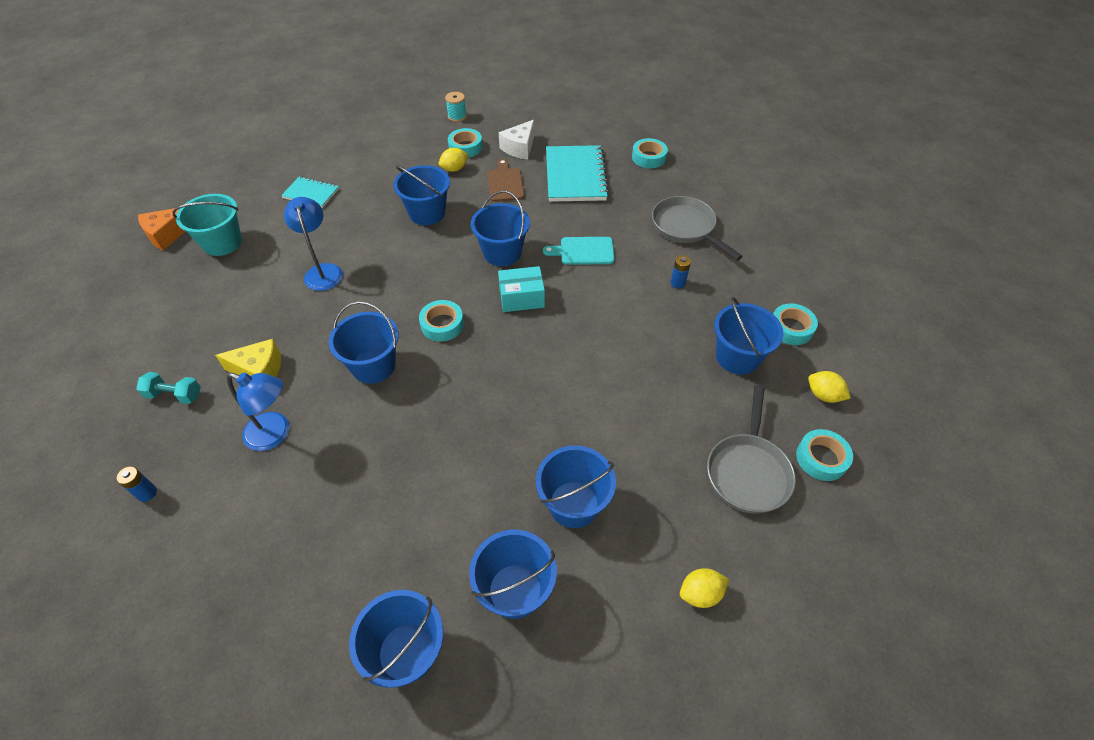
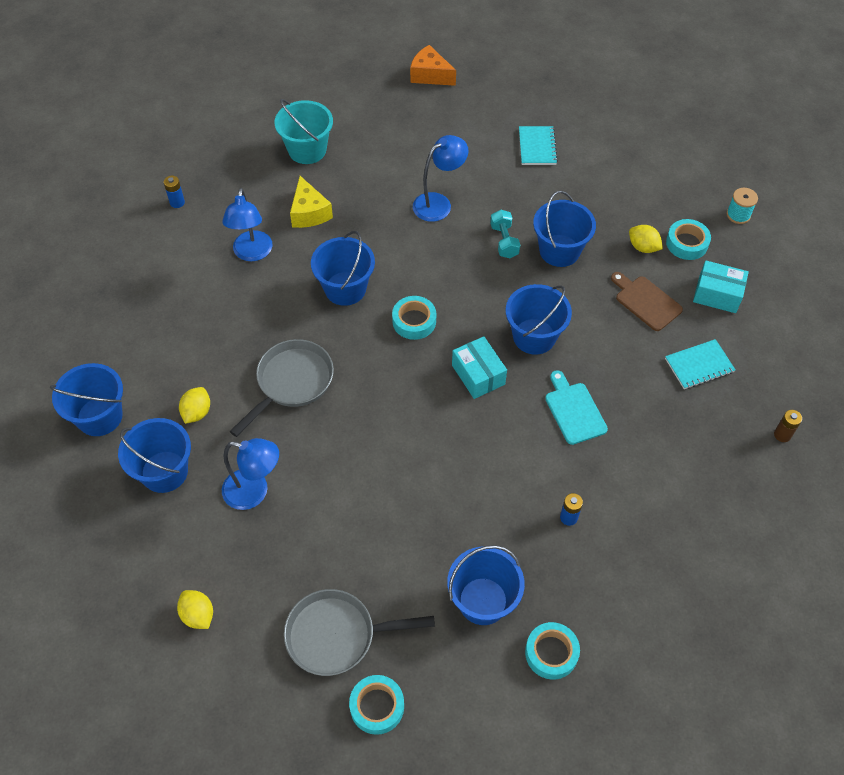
camera: 70 degrees right, 5 degrees up
turquoise dumbbell [136,372,201,404] -> turquoise dumbbell moved to [490,210,520,258]
turquoise bucket [172,194,242,256] -> turquoise bucket moved to [275,99,333,164]
brown cutting board [487,159,524,202] -> brown cutting board turned 105 degrees counterclockwise [611,272,683,331]
white cheese [499,120,534,159] -> turquoise box [693,260,749,313]
blue bucket [536,445,616,528] -> blue lamp [222,438,279,510]
turquoise notebook [546,145,609,202] -> turquoise notebook [665,339,735,389], size x0.55
turquoise tape [632,138,668,168] -> brown battery [774,410,802,442]
grey pan [652,196,743,260] -> grey pan moved to [230,339,334,437]
yellow lemon [808,371,851,403] -> yellow lemon moved to [179,387,210,424]

